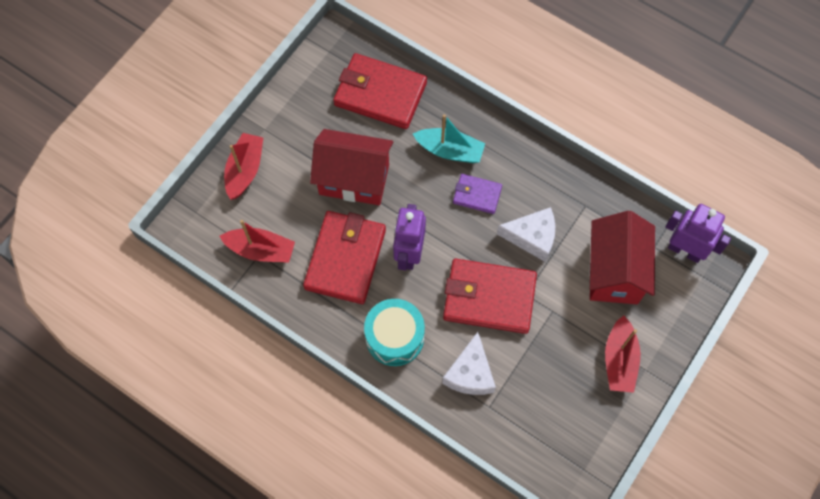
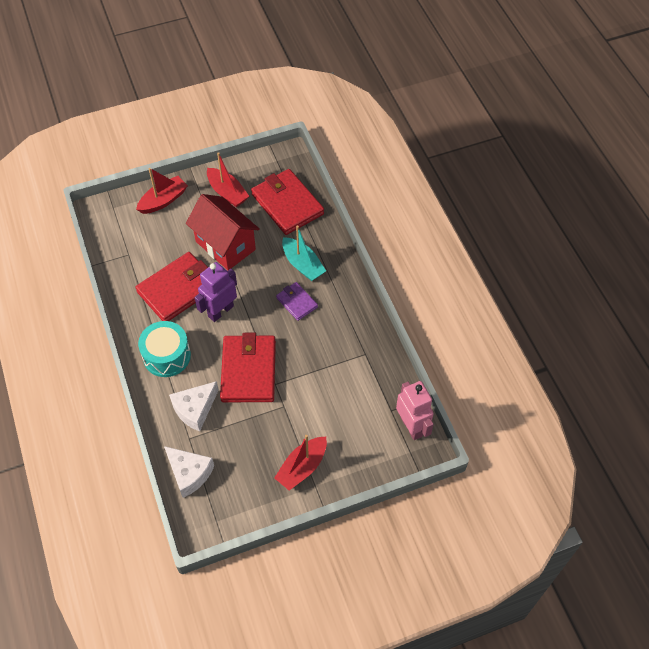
camera: 35 degrees right, 10 degrees down
red boat [219,220,295,263] -> red boat moved to [207,152,249,207]
red wallet [443,258,537,334] -> red wallet turned 45 degrees clockwise [220,333,276,402]
white cheese [497,207,555,262] -> white cheese moved to [164,446,214,498]
red house [589,211,655,304] -> none
purple robot [665,204,731,263] -> pink robot [396,381,434,440]

